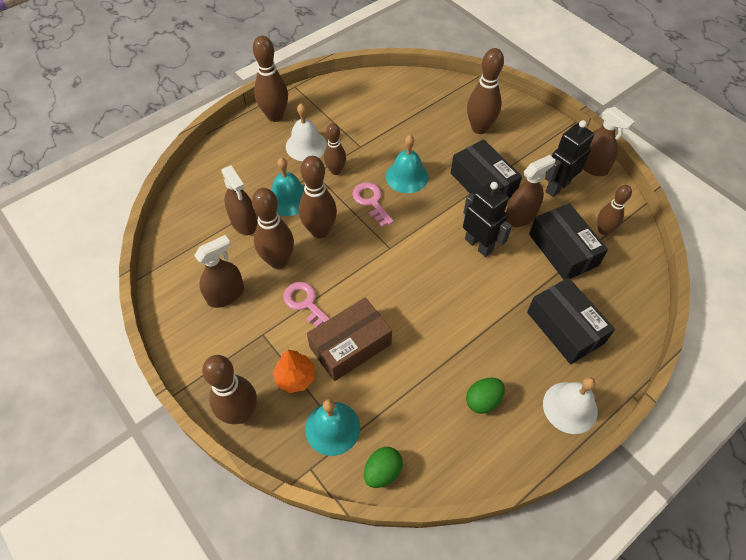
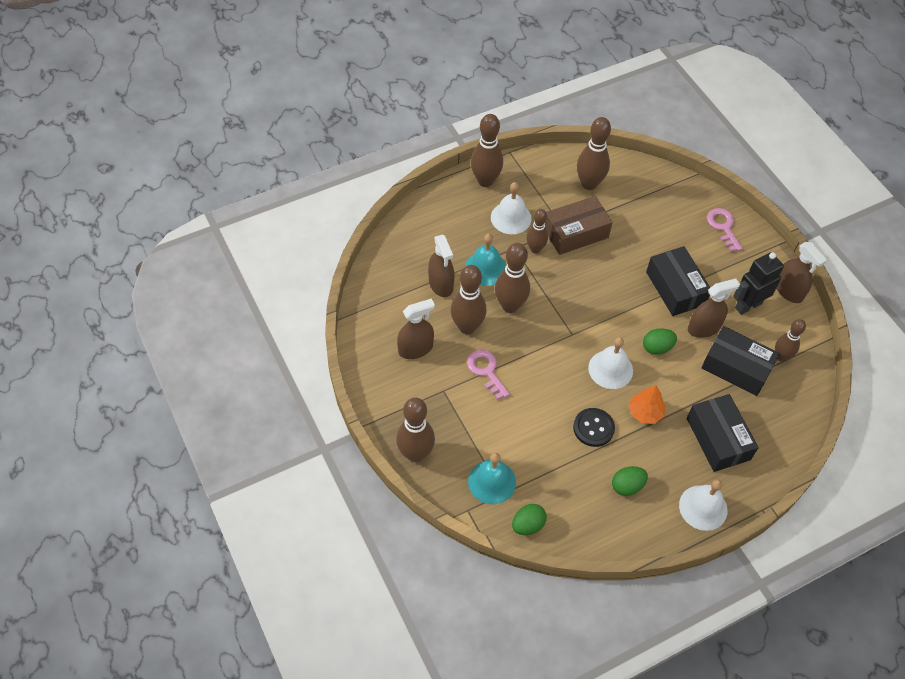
camera: 10 degrees right, 0 degrees up
orange tree [273,350,315,393] -> orange tree moved to [629,385,665,424]
brown box [307,297,392,381] -> brown box moved to [545,196,613,255]
pink key [352,182,394,227] -> pink key moved to [707,208,743,252]
turquoise bell [386,135,429,193] -> none
black robot [463,182,512,257] -> green egg [643,328,677,355]
brown bowling pin [467,48,504,134] -> brown bowling pin moved to [577,117,611,190]
black box [529,203,608,280] -> black box turned 45 degrees counterclockwise [701,326,780,396]
none -> black button [573,408,615,447]
none -> white bell [588,337,633,389]

